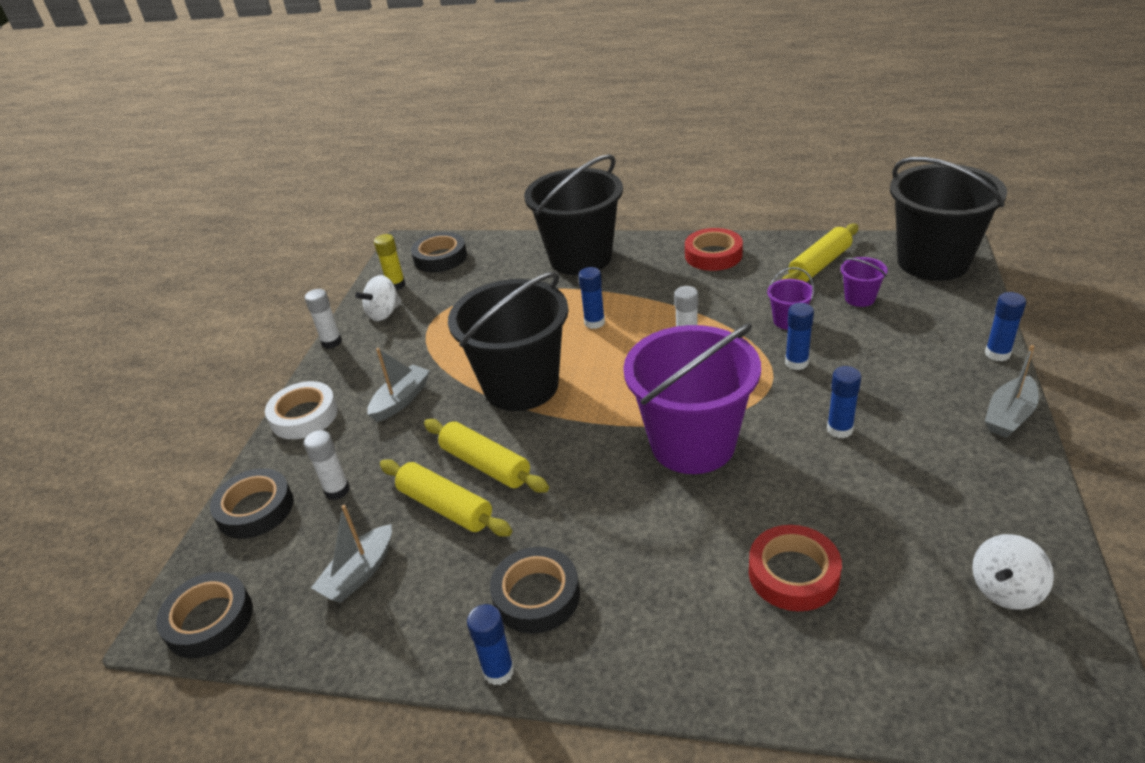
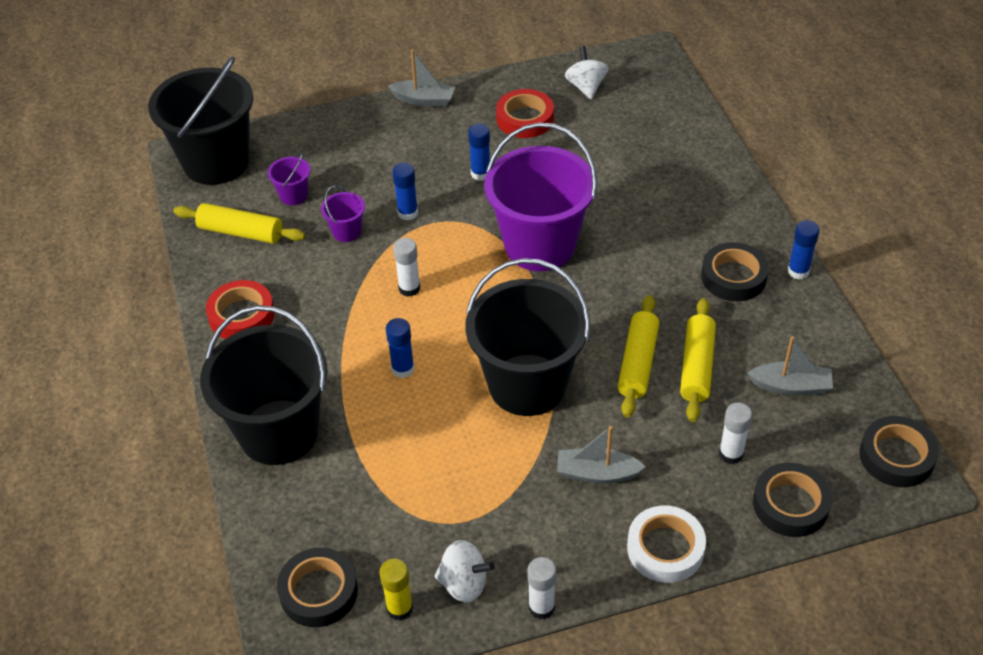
camera: 120 degrees left, 10 degrees up
red tape [749,525,842,611] -> red tape moved to [496,89,554,138]
white spinning top [972,534,1054,610] -> white spinning top turned 120 degrees counterclockwise [565,46,608,99]
blue glue stick [985,292,1026,361] -> none

